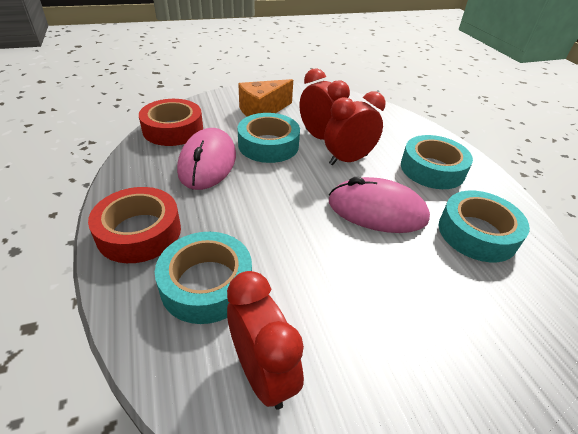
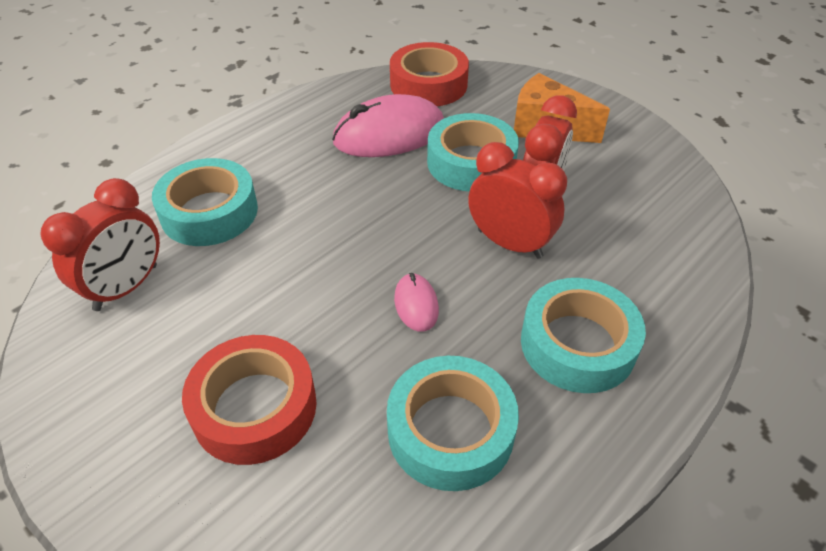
camera: 65 degrees right, 5 degrees up
red tape [88,187,181,263] -> red tape moved to [182,335,317,465]
pink mouse [329,177,430,233] -> pink mouse [394,273,439,332], size x0.48

